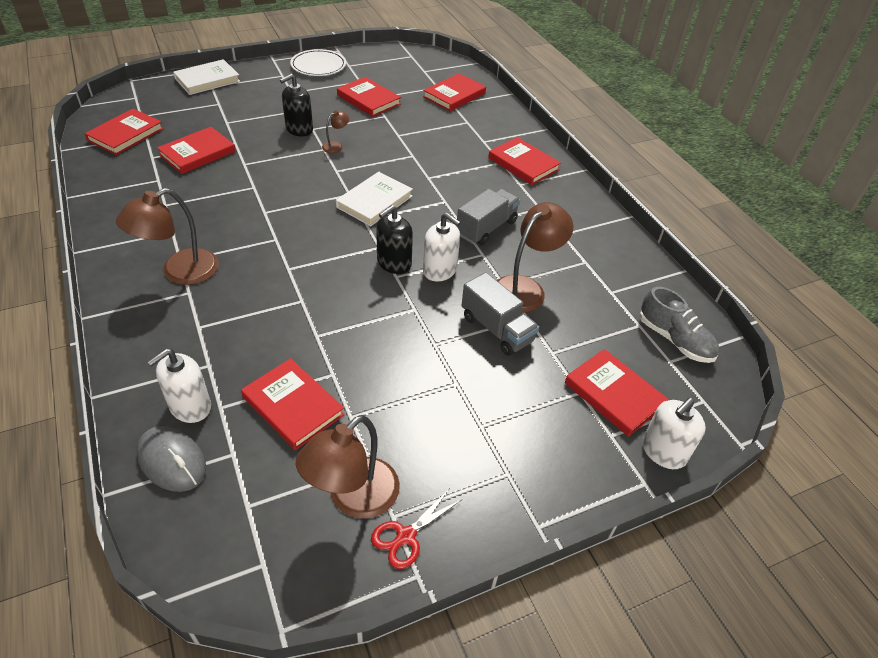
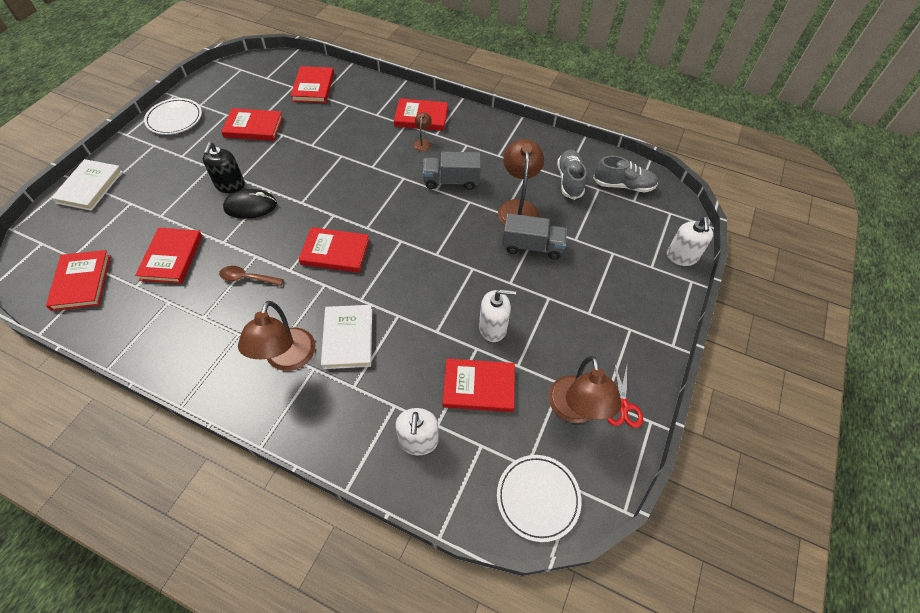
camera: 40 degrees left, 10 degrees up
grey mouse [136,426,206,492] -> none
brown lamp [322,110,349,153] -> brown lamp moved to [413,112,432,152]
white book [336,172,413,226] -> white book moved to [321,305,372,369]
black soap dispenser [376,205,413,274] -> none
white soap dispenser [423,213,461,281] -> white soap dispenser moved to [479,289,516,342]
grey truck [457,189,520,246] -> grey truck turned 90 degrees counterclockwise [423,151,481,190]
red book [565,349,669,437] -> red book moved to [298,227,369,273]
none -> brown spoon [219,266,284,286]
none -> black mouse [223,189,277,219]
none -> white plate [497,455,582,542]
none -> grey shoe [557,150,586,200]

